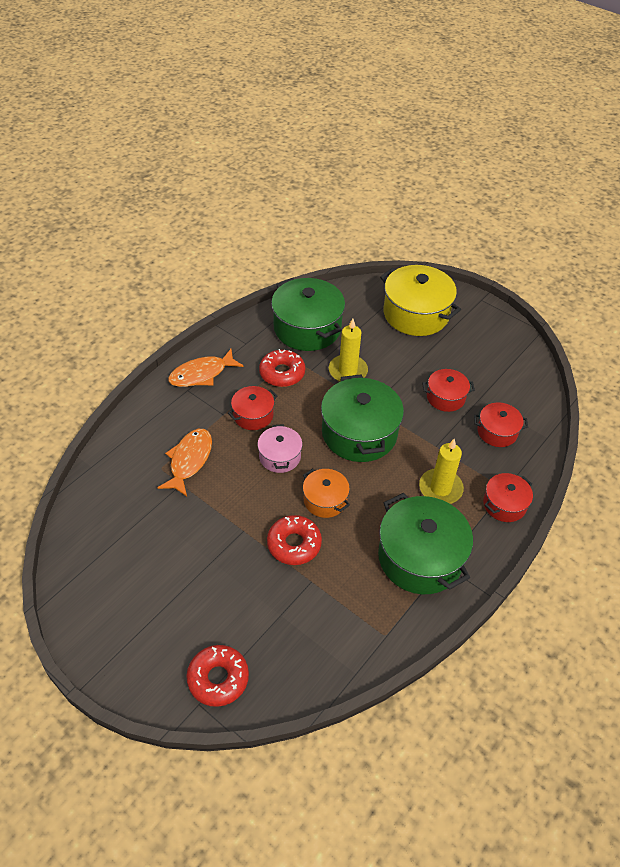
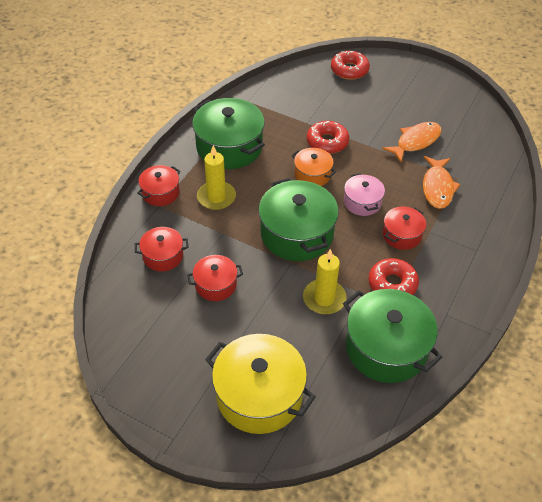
camera: 170 degrees right, 0 degrees up
orange fish [168,349,244,387] -> orange fish moved to [382,122,442,162]

